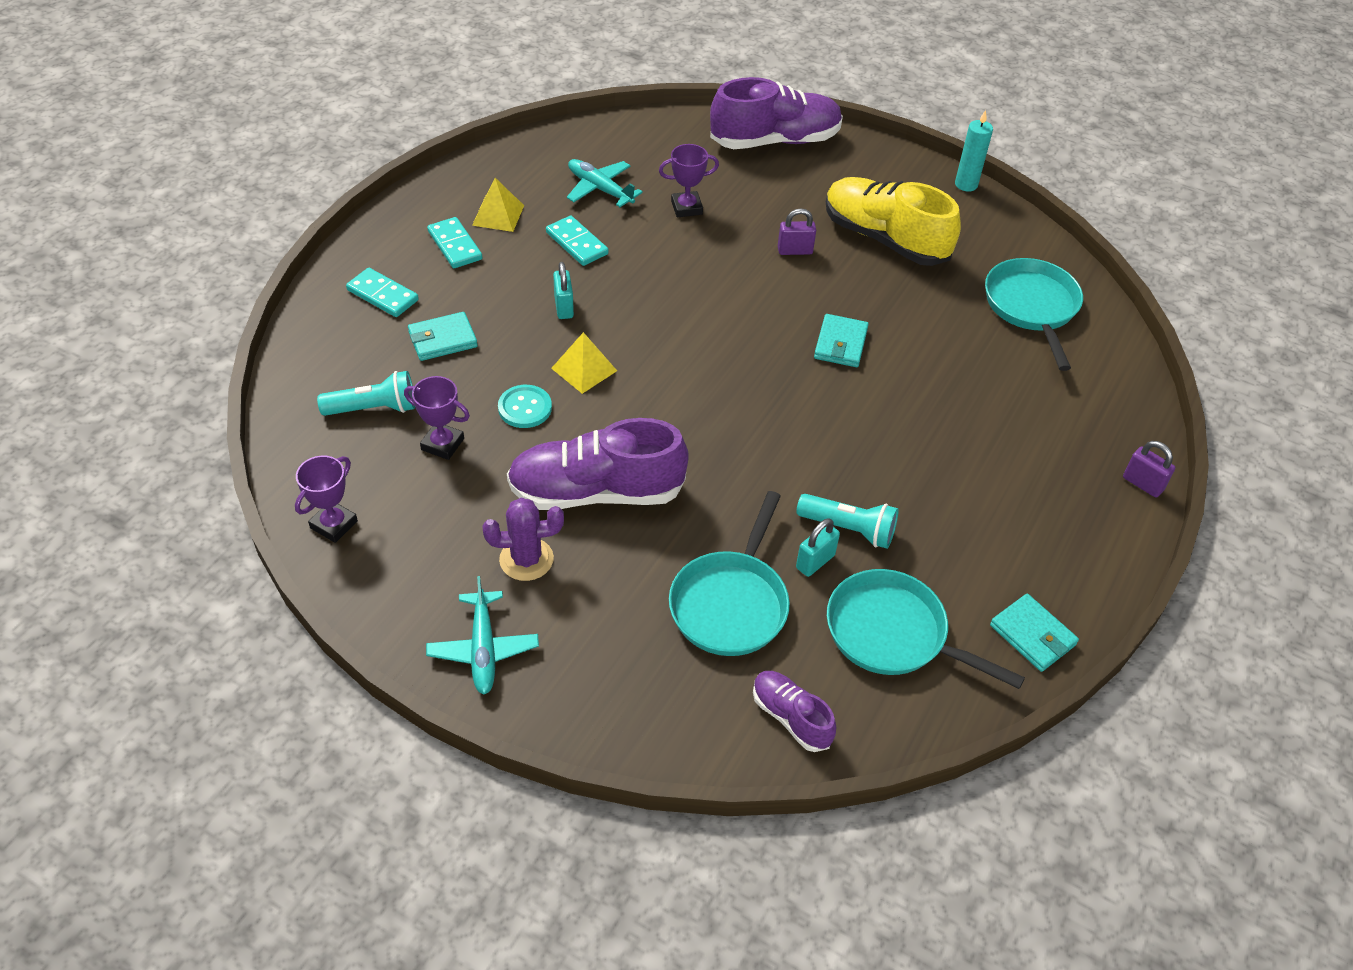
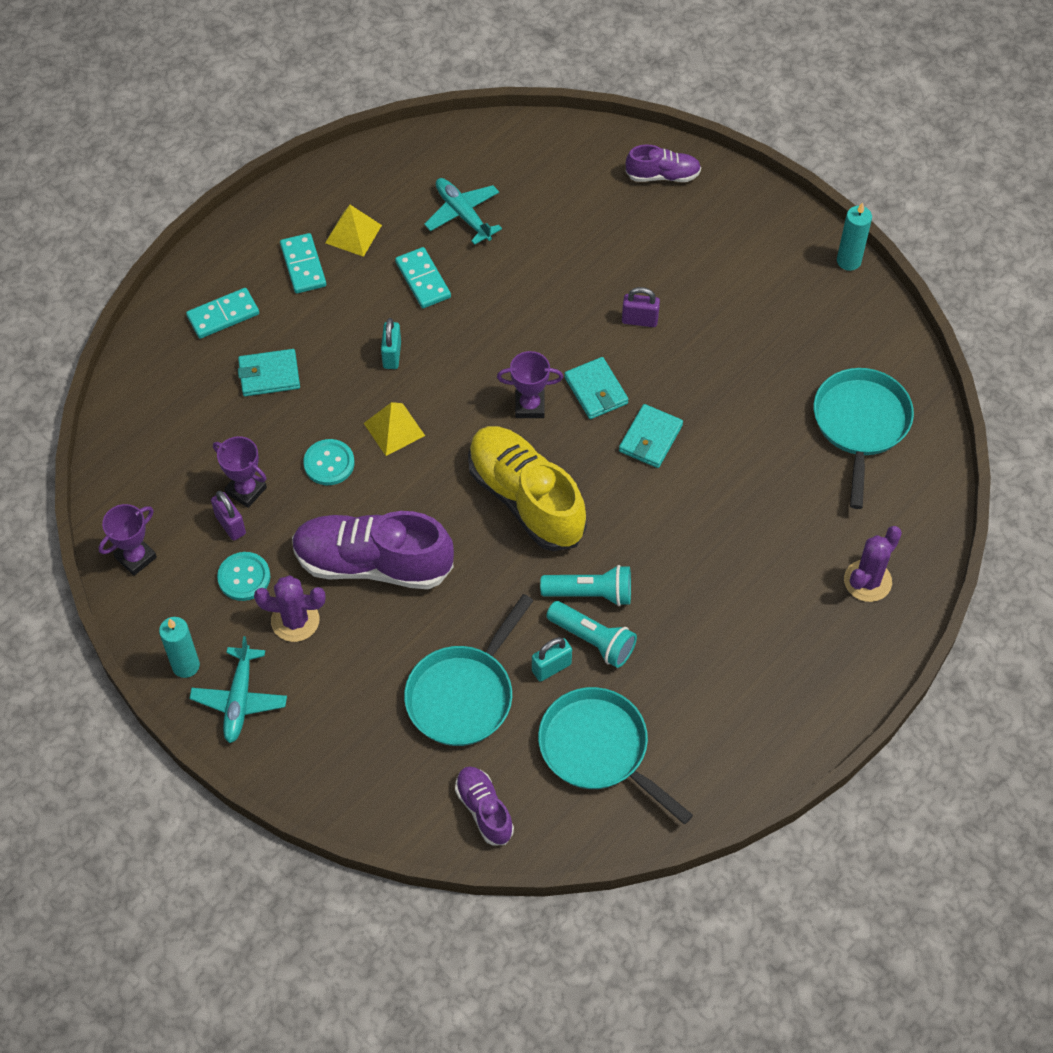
camera: 15 degrees right, 10 degrees up
turquoise flashlight [317,371,415,416] -> turquoise flashlight moved to [540,565,631,606]
turquoise domino [346,268,419,317] -> turquoise domino turned 75 degrees counterclockwise [186,288,259,339]
purple trophy [659,144,719,217] -> purple trophy moved to [497,351,563,418]
purple shoe [710,77,843,149] -> purple shoe [626,145,701,182], size x0.52
yellow shoe [826,177,961,266] -> yellow shoe moved to [468,426,587,551]
turquoise wallet [990,594,1079,672] -> turquoise wallet moved to [564,357,629,419]
purple padlock [1123,441,1175,497] -> purple padlock moved to [211,491,246,540]
none -> turquoise candle [159,617,200,678]
none -> turquoise button [217,552,270,601]
none -> purple cactus [844,526,902,602]

